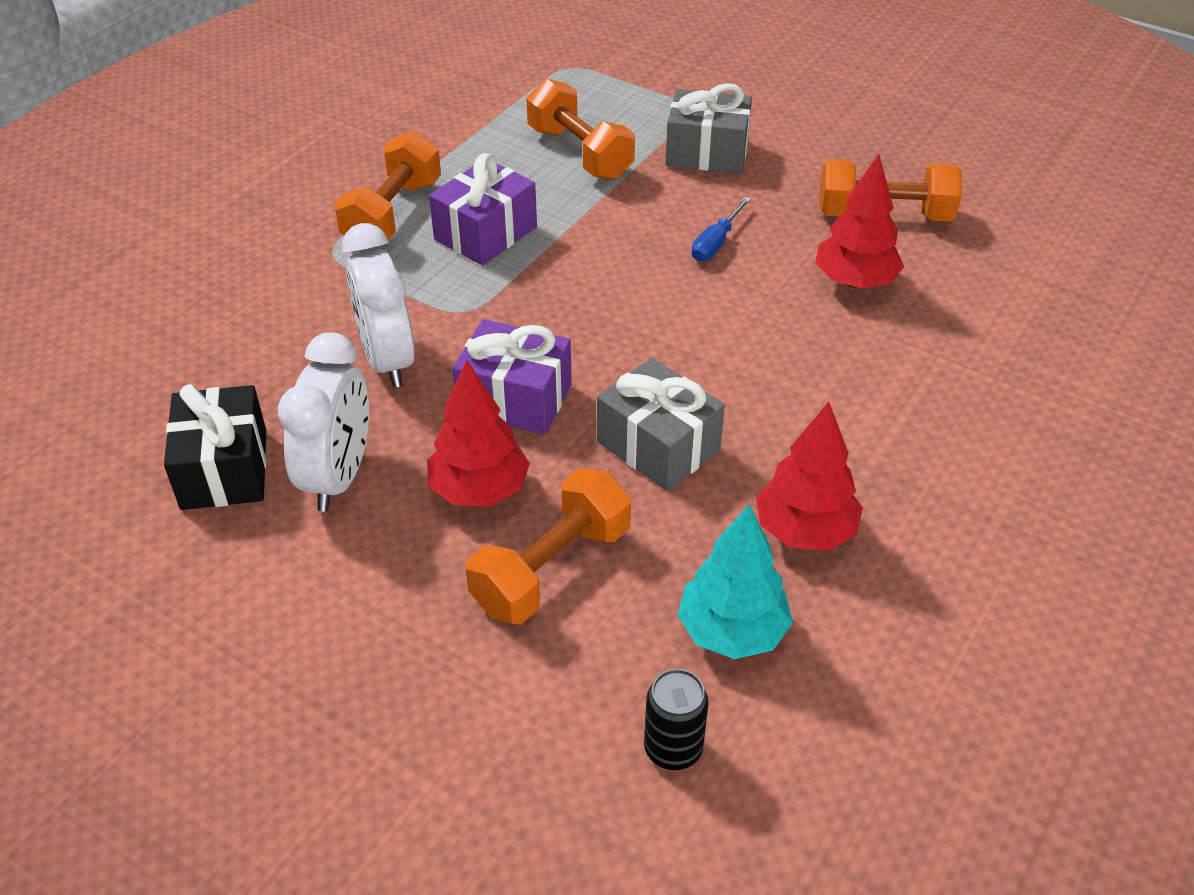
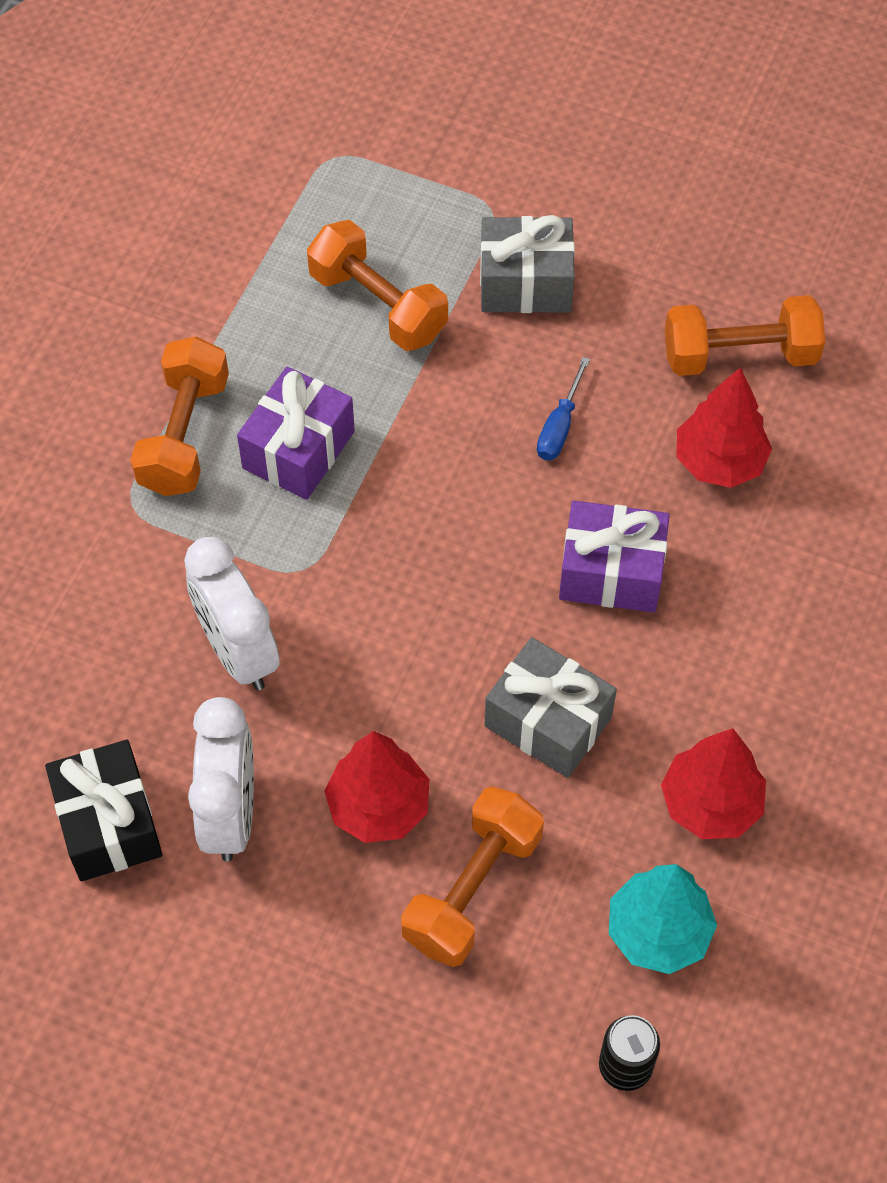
camera: 10 degrees left, 15 degrees up
purple gift [453,319,572,435] -> purple gift moved to [559,500,670,613]

